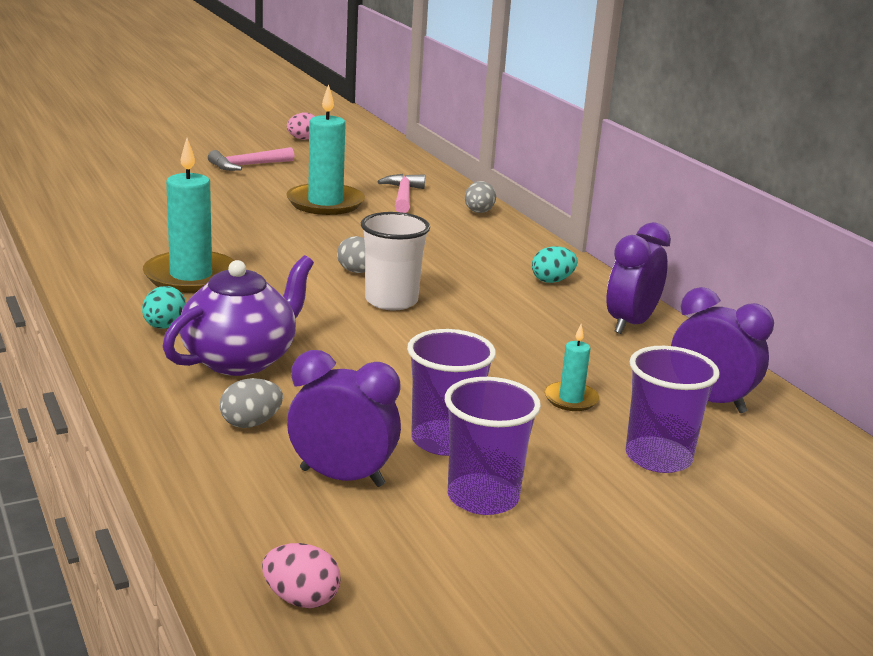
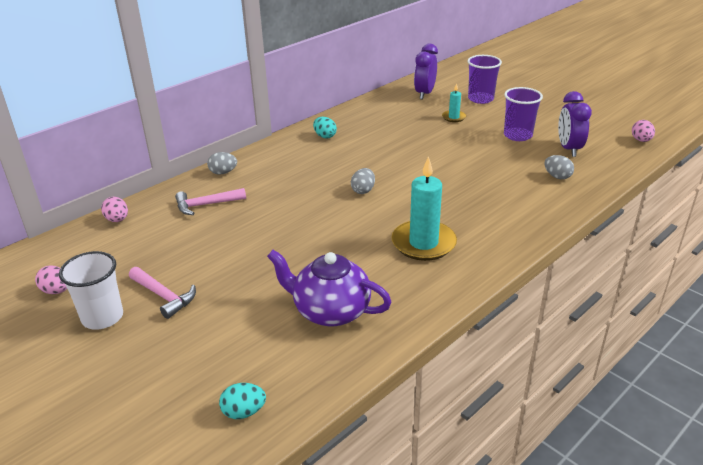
camera: 105 degrees left, 10 degrees up
turquoise egg [142,286,186,329] -> turquoise egg moved to [219,383,266,419]
purple teapot [163,255,314,376] -> purple teapot moved to [267,250,392,327]
turquoise candle [286,84,365,215] -> none
white cup [361,212,430,310] -> white cup moved to [59,251,123,330]
purple cup [445,377,541,515] -> none
purple clock [606,222,671,334] -> none
none -> pink egg [101,197,128,222]

